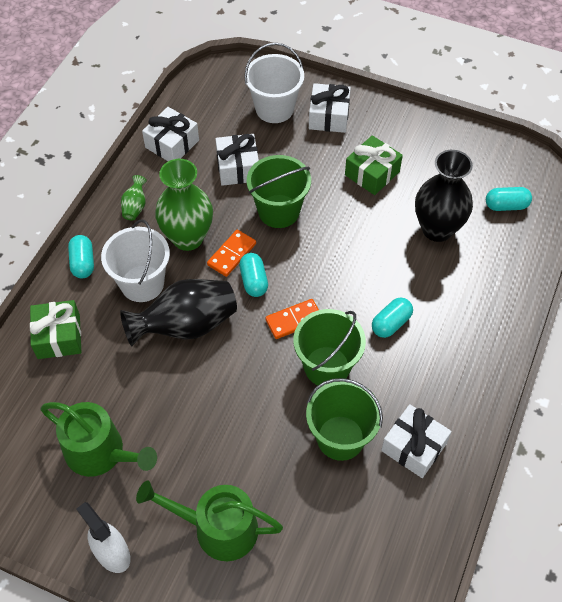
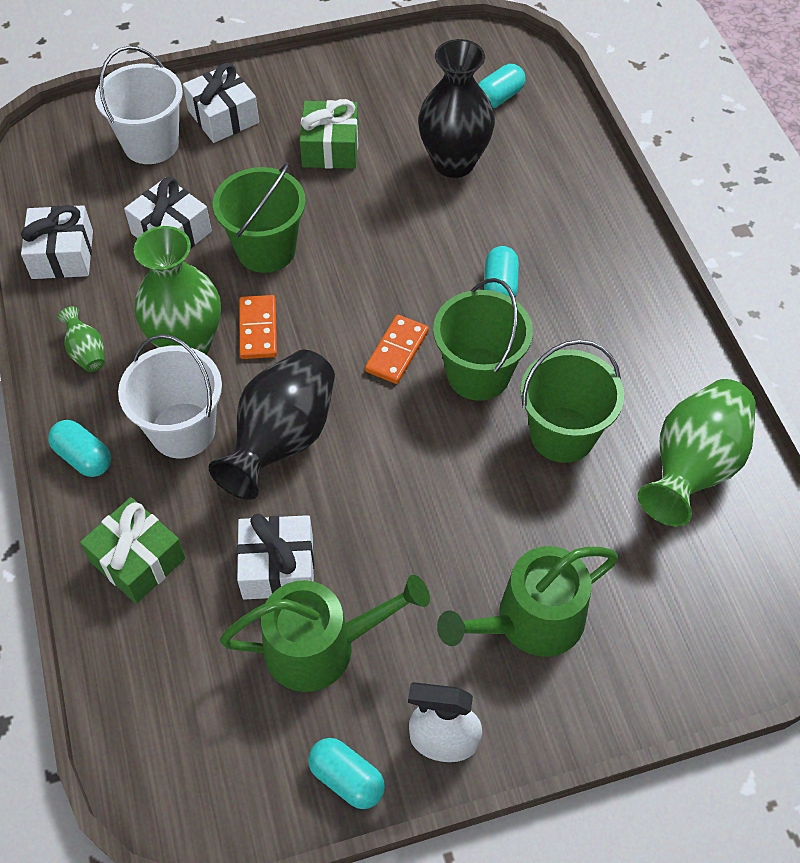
camera: 40 degrees left, 0 degrees up
turquoise capsule [239,253,268,297] -> turquoise capsule moved to [308,738,385,809]
white gift [381,404,451,478] -> white gift moved to [237,514,314,600]
none -> green vase [638,379,756,527]

